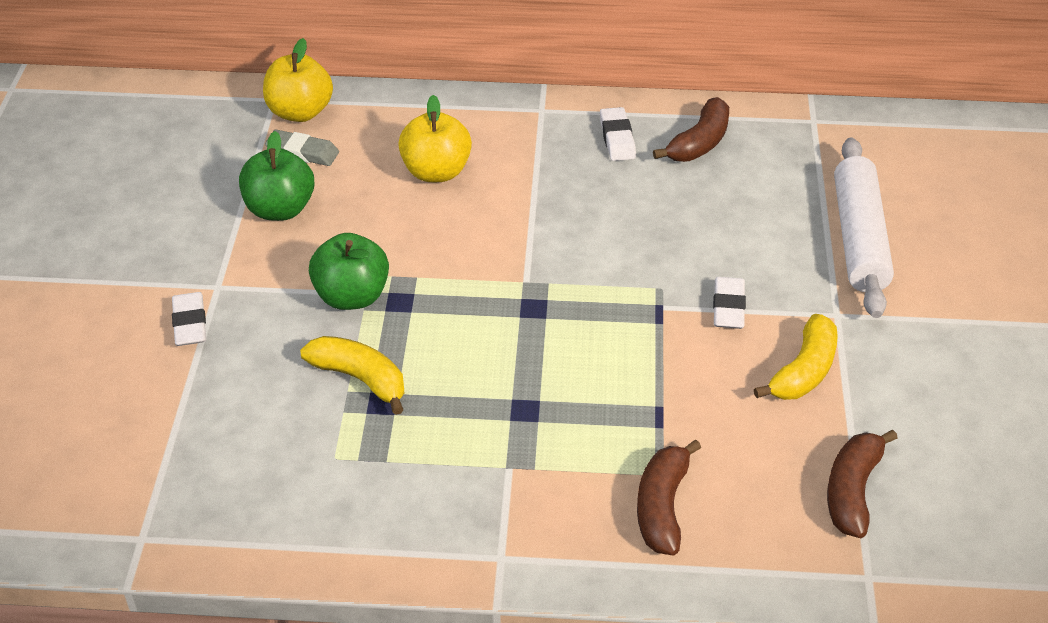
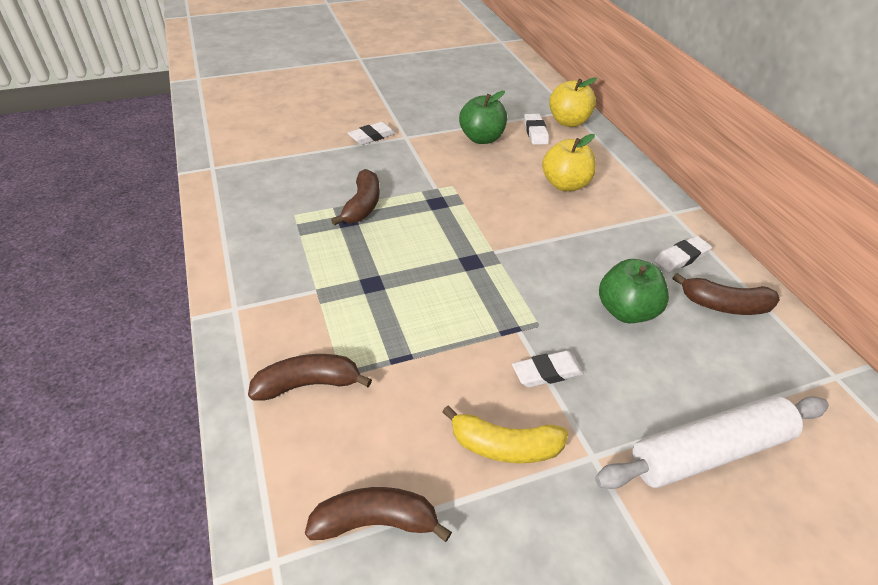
camera: 65 degrees right, 0 degrees up
grey eraser [265,130,339,166] -> white eraser [524,114,549,145]
yellow banana [300,336,404,415] -> brown banana [331,169,380,226]
green apple [309,233,389,310] -> green apple moved to [599,259,669,323]

